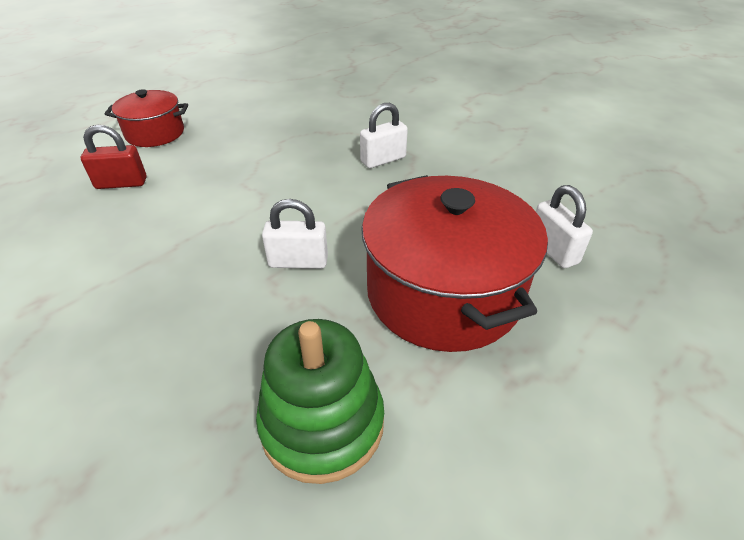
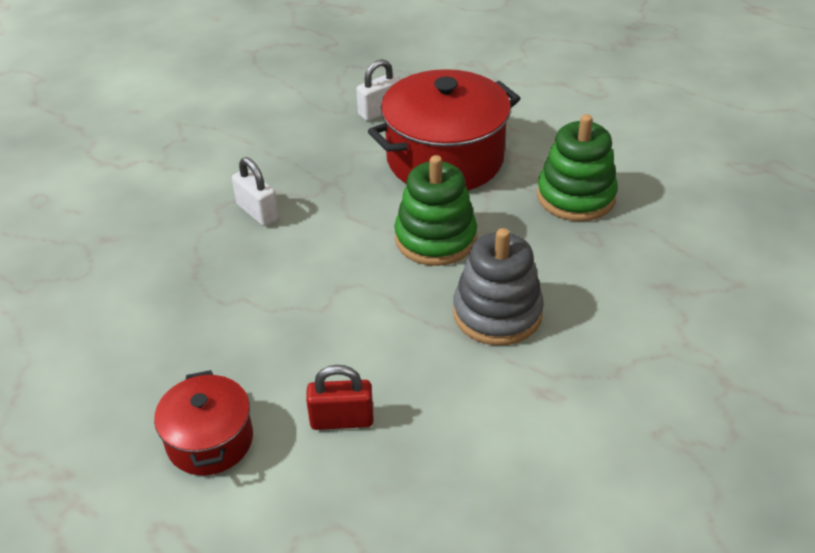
camera: 100 degrees left, 0 degrees up
red padlock [81,124,147,189] -> red padlock turned 75 degrees counterclockwise [306,365,374,430]
white padlock [262,199,328,269] -> green stacking toy [394,155,477,266]
none -> grey stacking toy [453,228,544,346]

